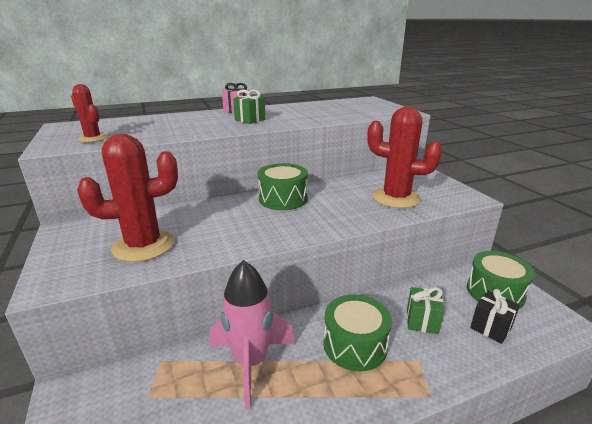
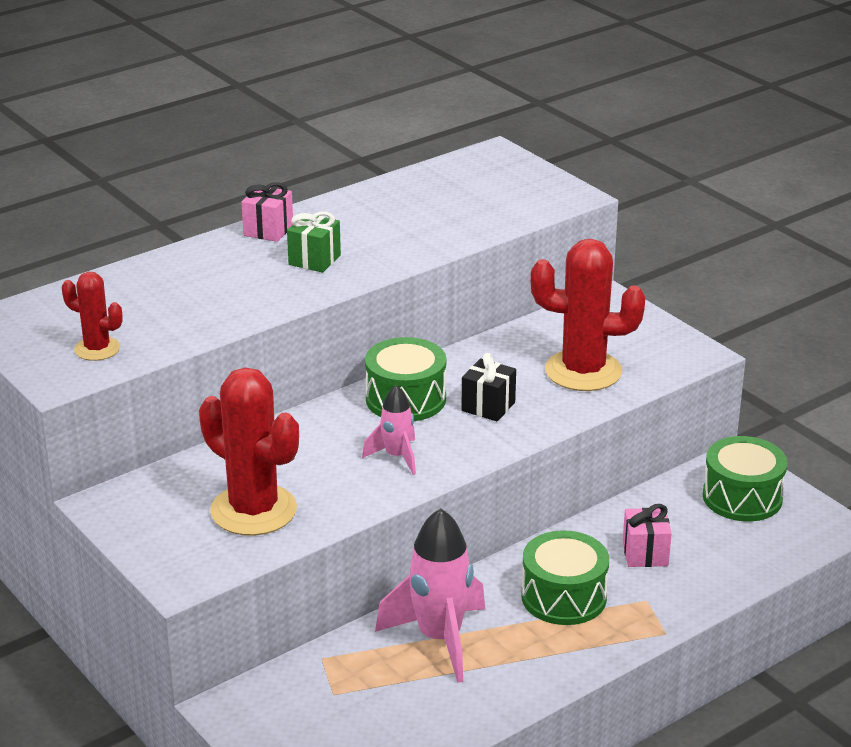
camera: 15 degrees left, 5 degrees up
red cactus [77,134,178,262] -> red cactus turned 75 degrees clockwise [199,367,299,536]
green gift [407,287,444,334] -> pink gift [623,504,672,567]
black gift [470,289,520,344] -> black gift moved to [461,353,516,422]
none -> pink rocket [362,385,416,475]

